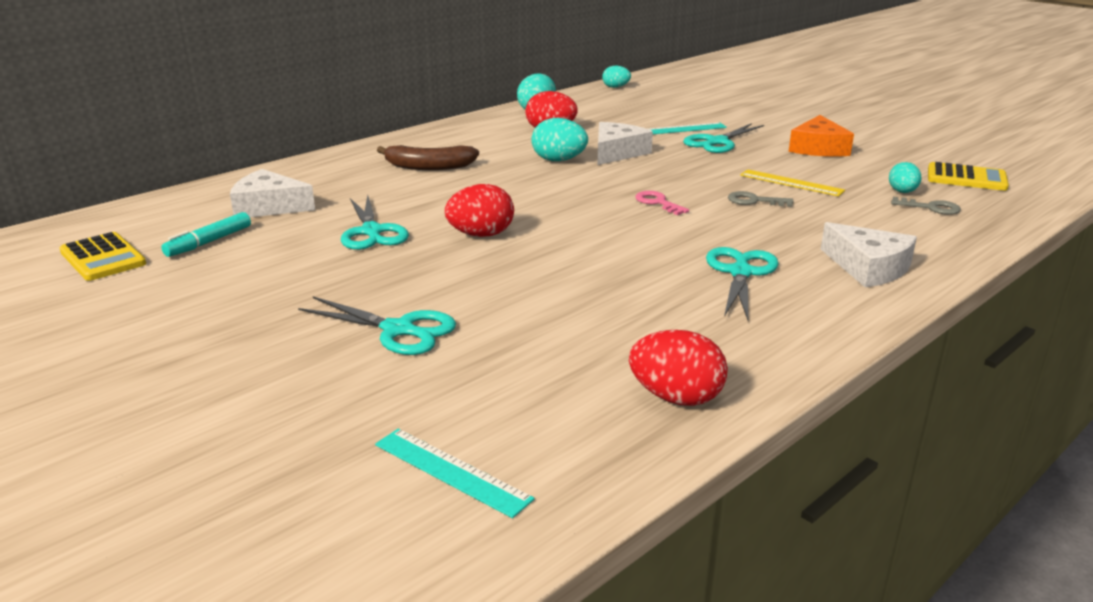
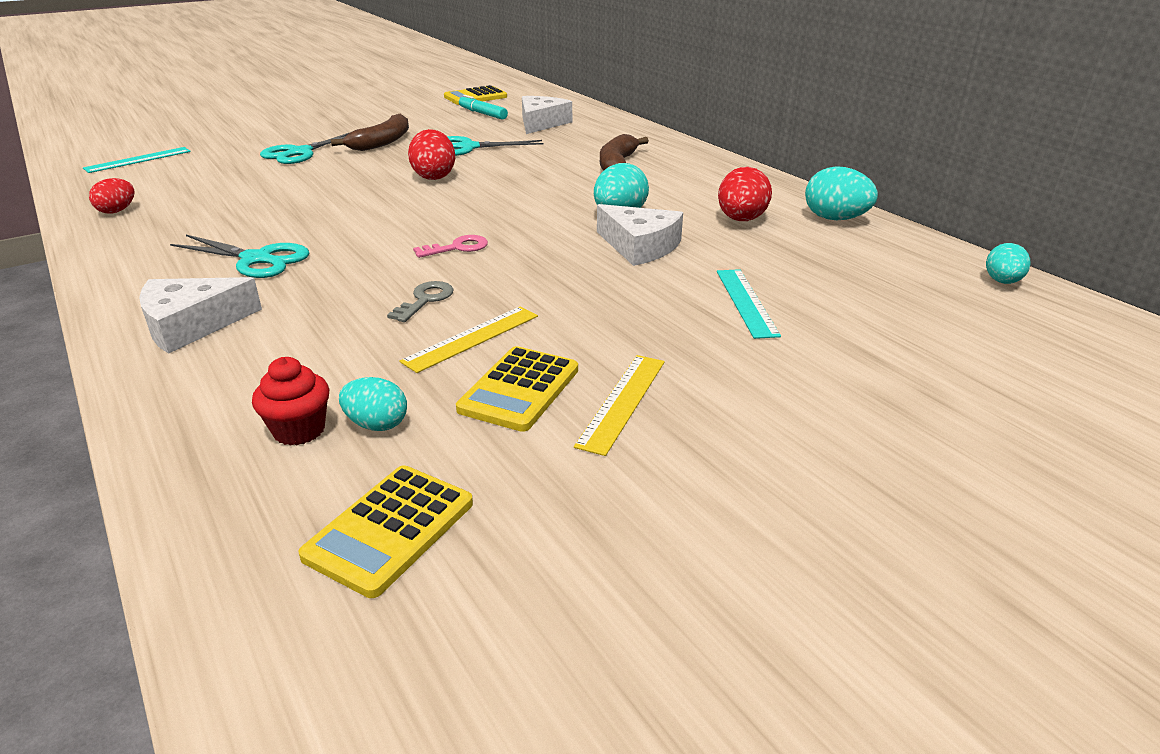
camera: 100 degrees right, 5 degrees up
red egg [629,330,728,406] -> red egg [89,178,135,214], size x0.64
turquoise scissors [683,123,764,153] -> none
orange cheese [789,115,854,157] -> yellow ruler [574,355,665,456]
grey key [891,197,961,215] -> red cupcake [252,357,329,446]
none -> brown banana [331,114,409,151]
none -> yellow calculator [456,346,578,432]

